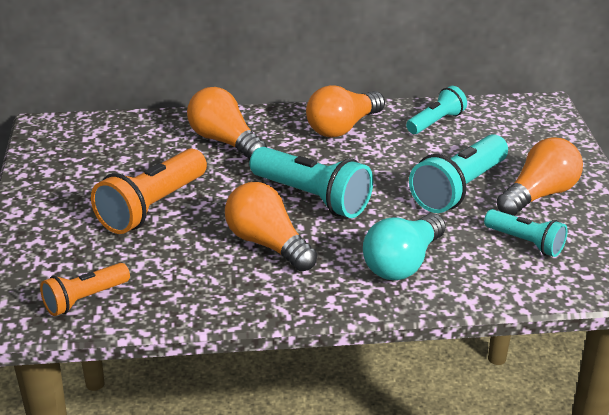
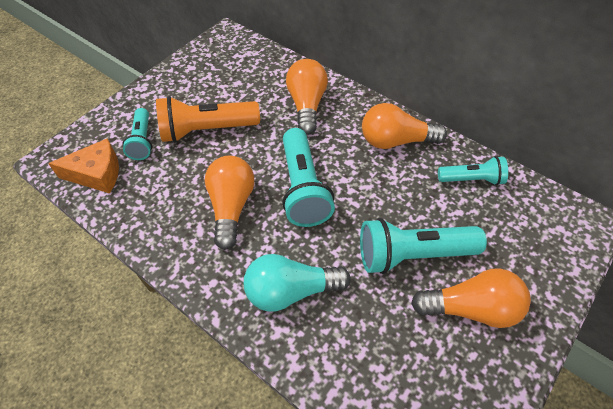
camera: 45 degrees right, 20 degrees up
orange flashlight [40,263,130,316] -> orange cheese [48,138,119,193]
turquoise flashlight [484,209,568,257] -> turquoise flashlight moved to [123,108,152,160]

